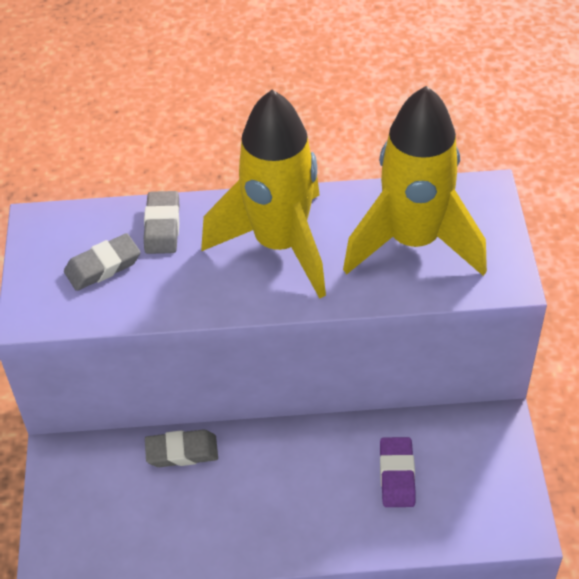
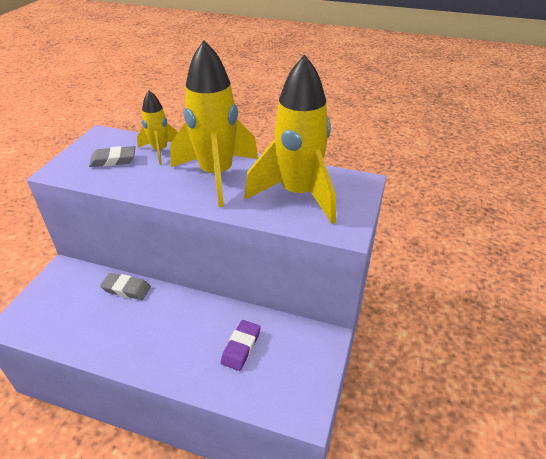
camera: 20 degrees right, 10 degrees down
grey eraser [144,191,179,254] -> yellow rocket [137,90,178,165]

